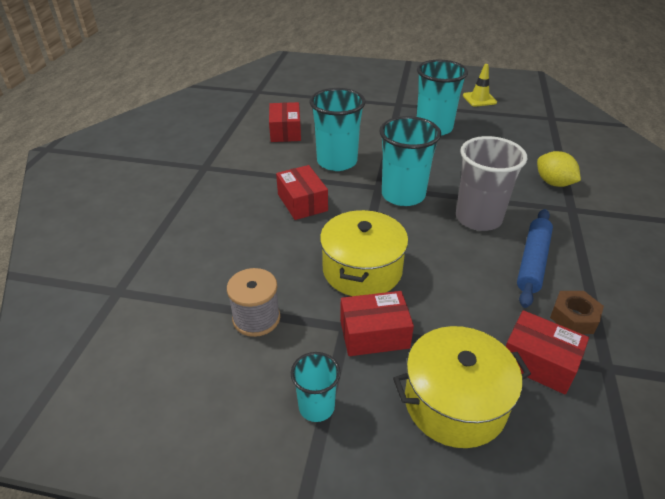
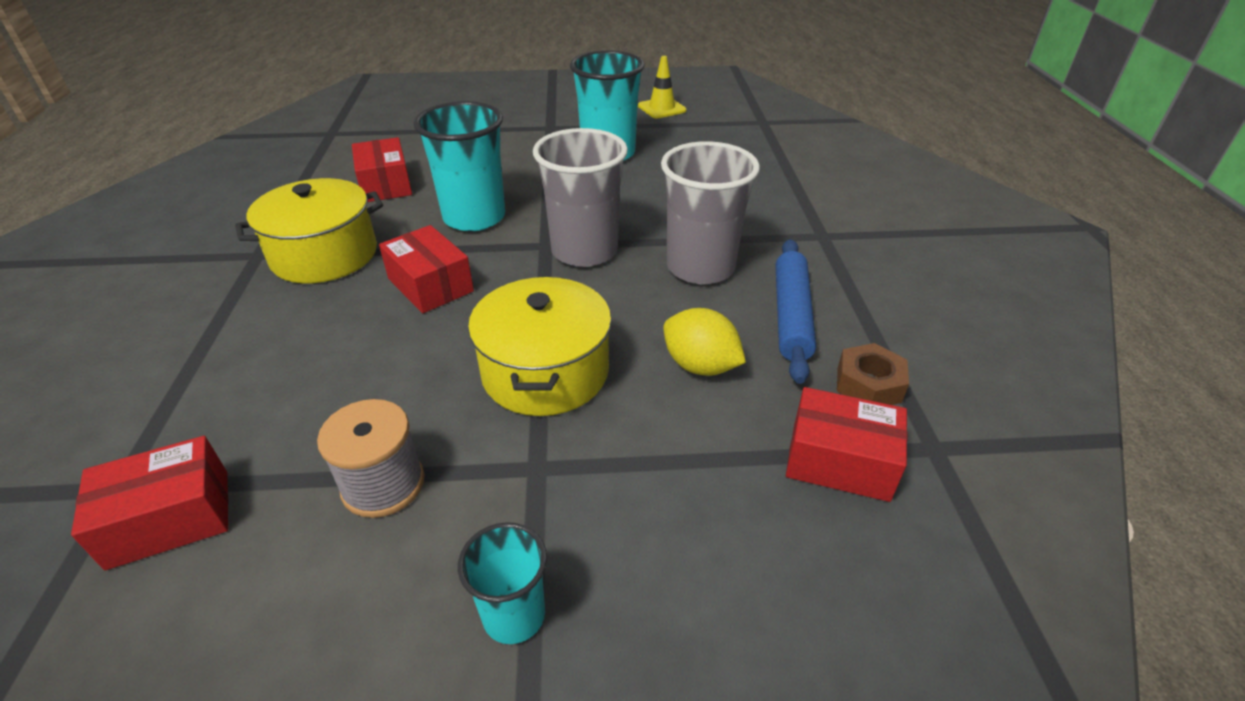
camera: 15 degrees left, 0 degrees up
red box [340,291,414,356] -> red box moved to [71,436,228,570]
turquoise cup [379,116,441,206] -> grey cup [533,128,628,267]
yellow pot [393,326,531,448] -> yellow pot moved to [235,178,383,283]
yellow lemon [537,151,581,187] -> yellow lemon moved to [663,308,746,376]

